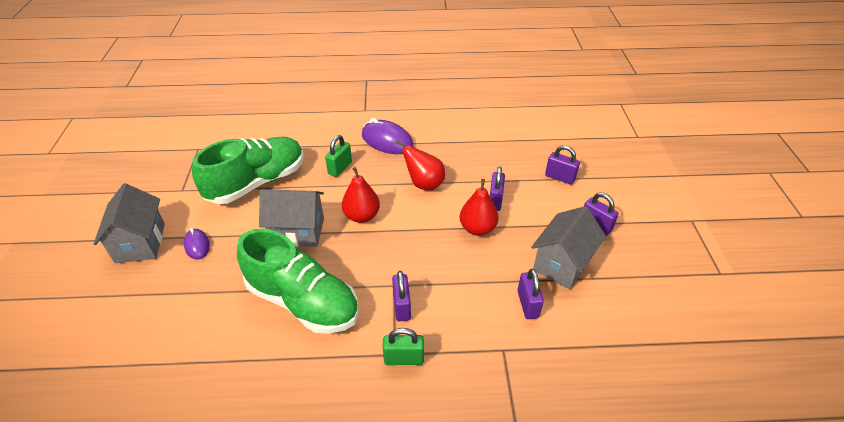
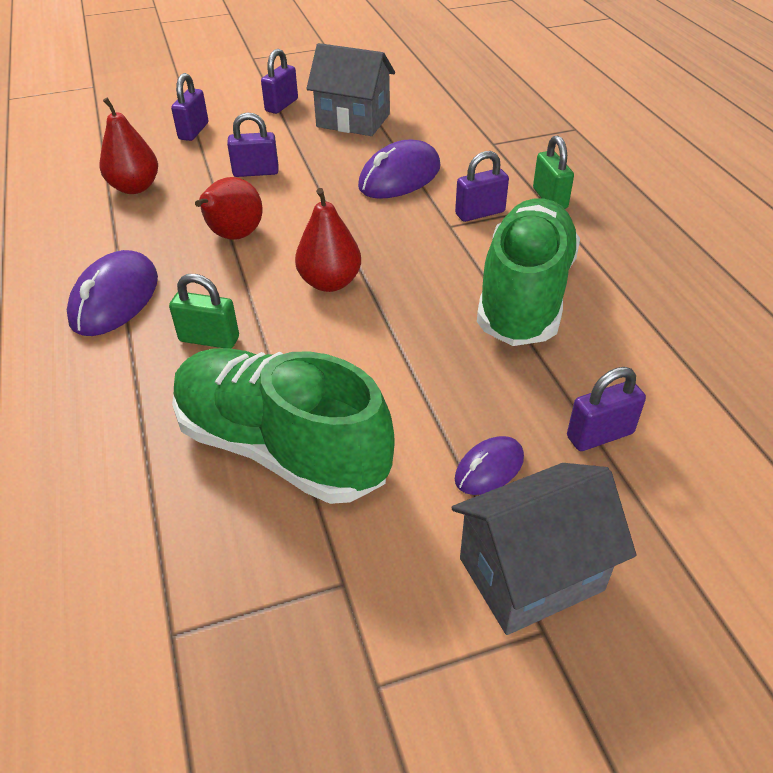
camera: 105 degrees left, 0 degrees up
grey house [259,189,324,247] -> none
red pear [459,179,499,236] -> red pear moved to [99,97,158,194]
purple padlock [518,269,544,319] -> purple padlock moved to [567,367,646,451]
none -> purple mouse [358,139,441,199]

